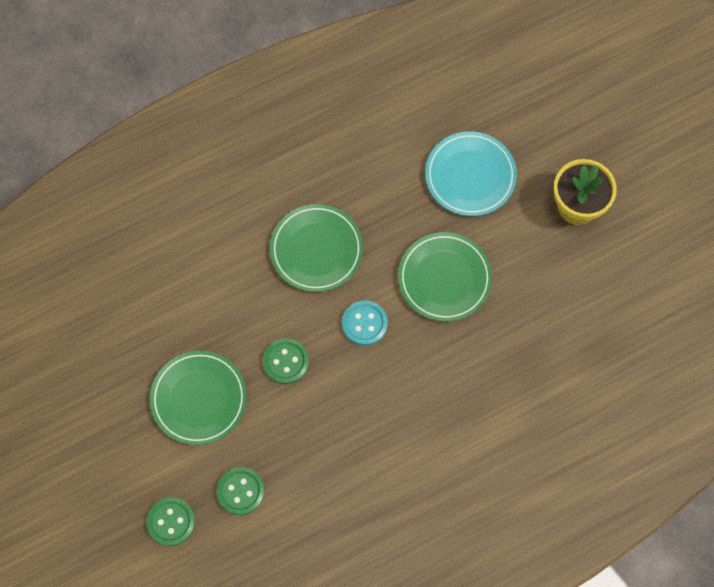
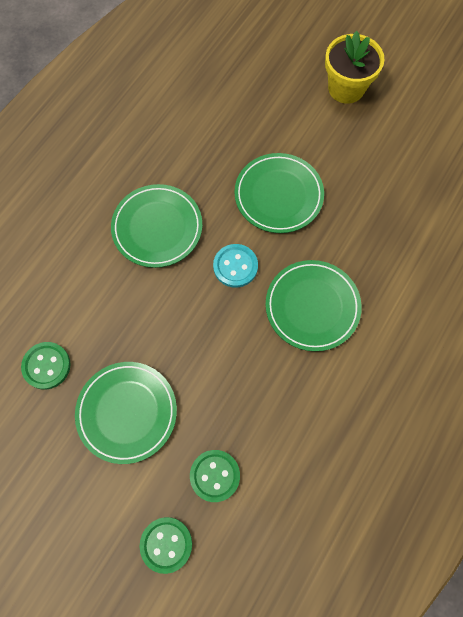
camera: 30 degrees left, 0 degrees up
green button [263,338,309,384] -> green button moved to [21,342,71,390]
turquoise plate [425,131,517,216] -> none
none -> green plate [266,260,362,351]

